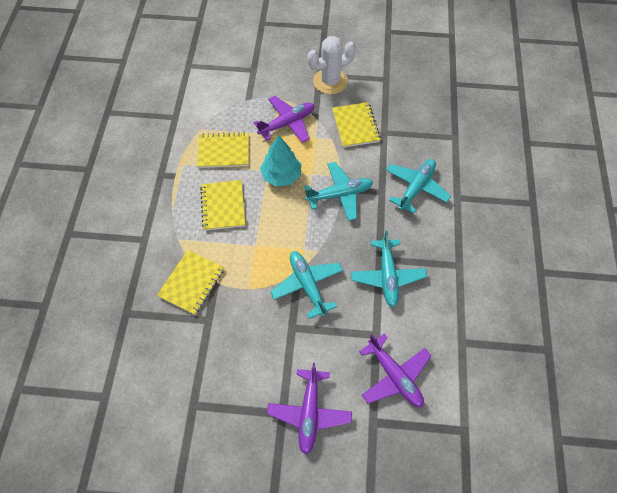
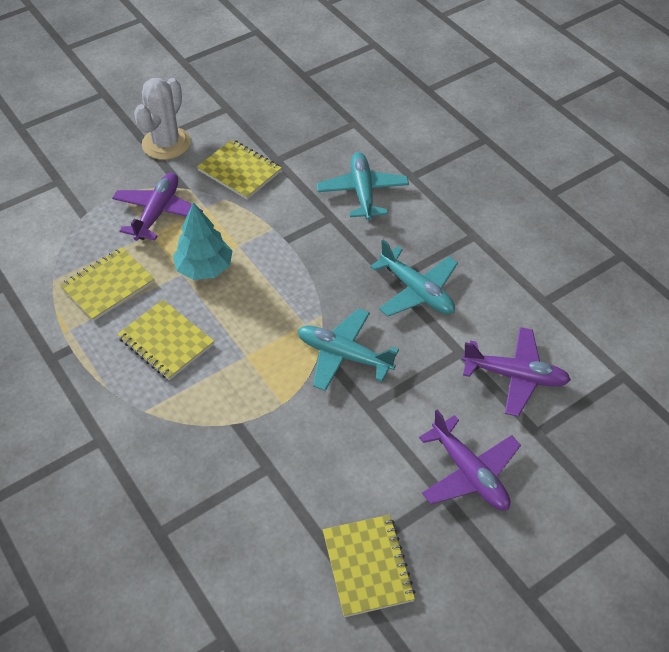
camera: 40 degrees left, 10 degrees down
yellow notebook [157,250,224,315] -> yellow notebook moved to [323,515,415,617]
turquoise plane [304,162,373,221] -> none

